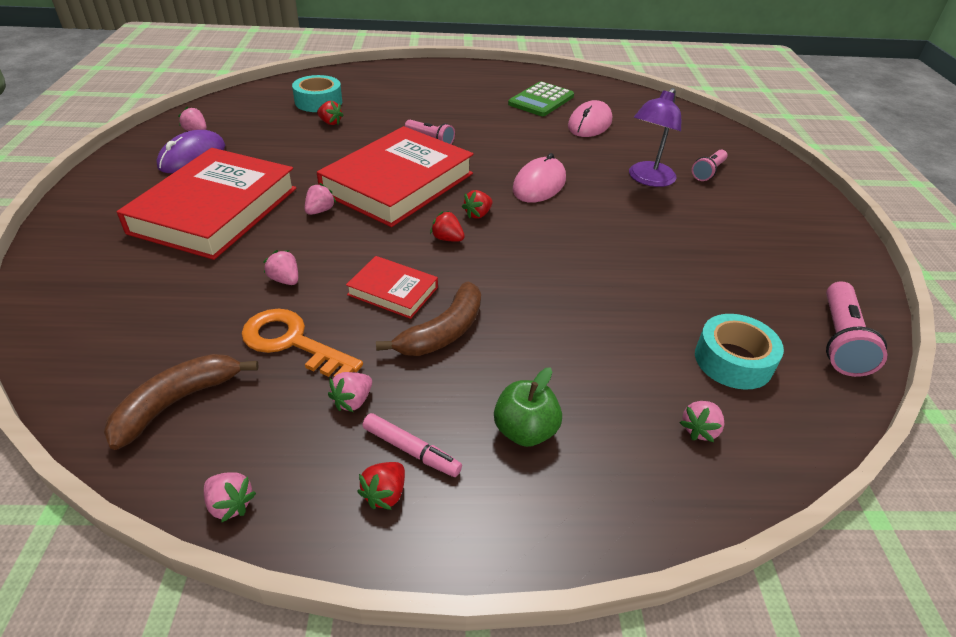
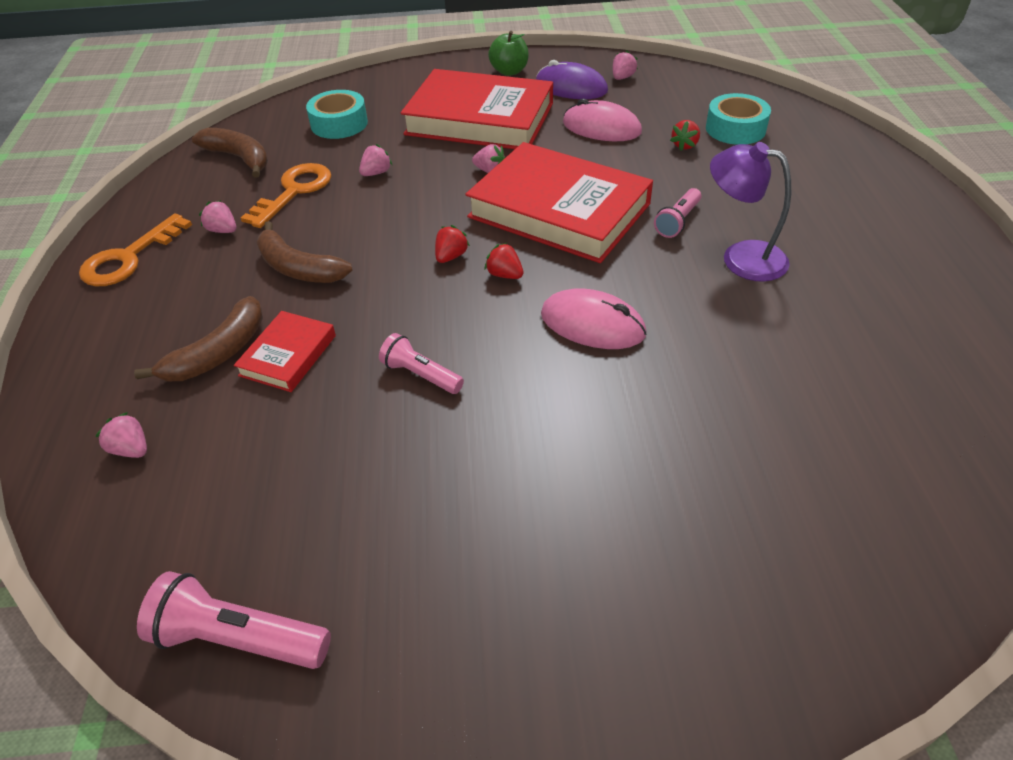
camera: 90 degrees right, 5 degrees up
pink strawberry [204,472,256,522] -> none
red book [346,256,438,319] -> red book moved to [234,311,336,392]
red strawberry [357,462,405,510] -> orange key [79,213,192,286]
pink marker [362,413,462,477] -> none
green apple [494,367,562,447] -> green apple moved to [488,31,529,76]
green calculator [508,81,574,116] -> none
pink mouse [568,100,612,137] -> pink mouse moved to [563,99,642,141]
purple lamp [629,88,681,187] -> purple lamp moved to [710,142,791,282]
pink flashlight [692,150,728,181] -> pink flashlight moved to [379,333,464,394]
turquoise tape [695,314,784,390] -> turquoise tape moved to [306,90,368,139]
none -> brown banana [134,296,263,381]

